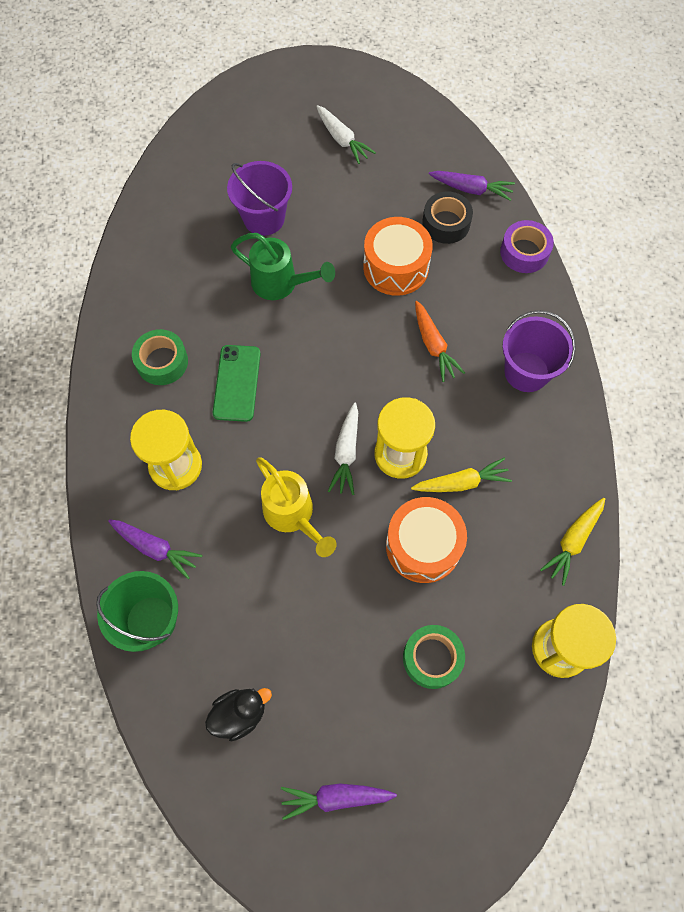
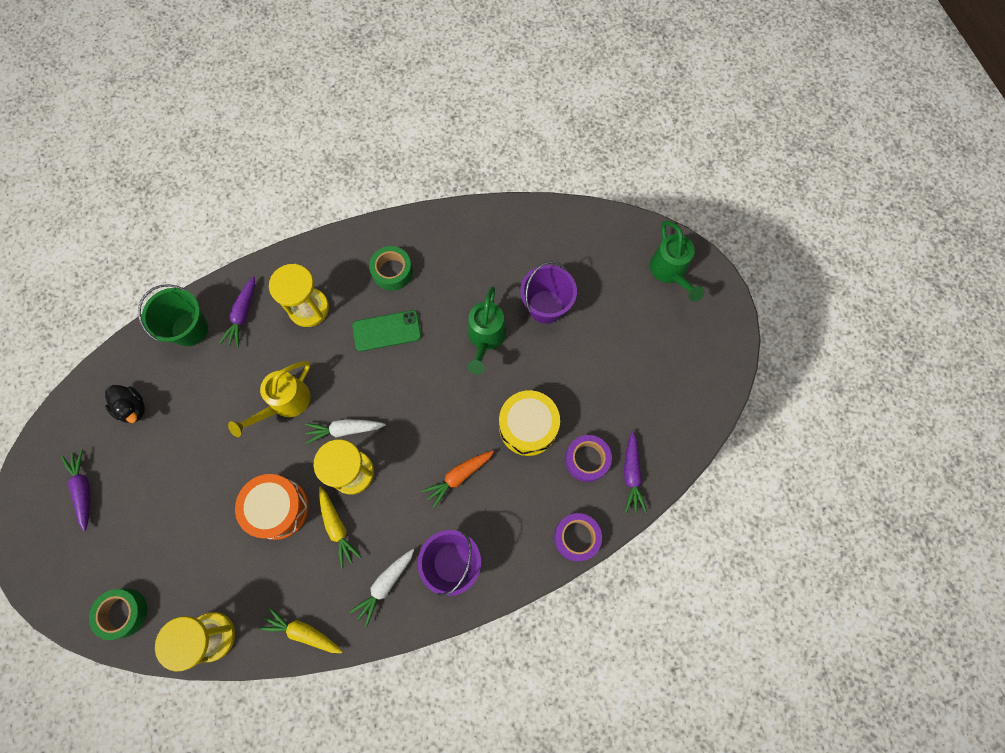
camera: 75 degrees right, 5 degrees up
white carrot [316,105,376,164] -> white carrot moved to [349,549,414,627]
orange drum [363,217,433,296] -> yellow drum [499,390,560,456]
green tape [403,625,465,689] -> green tape moved to [89,589,148,640]
black tape [422,192,473,244] -> purple tape [565,435,612,482]
none -> green watering can [650,220,705,302]

